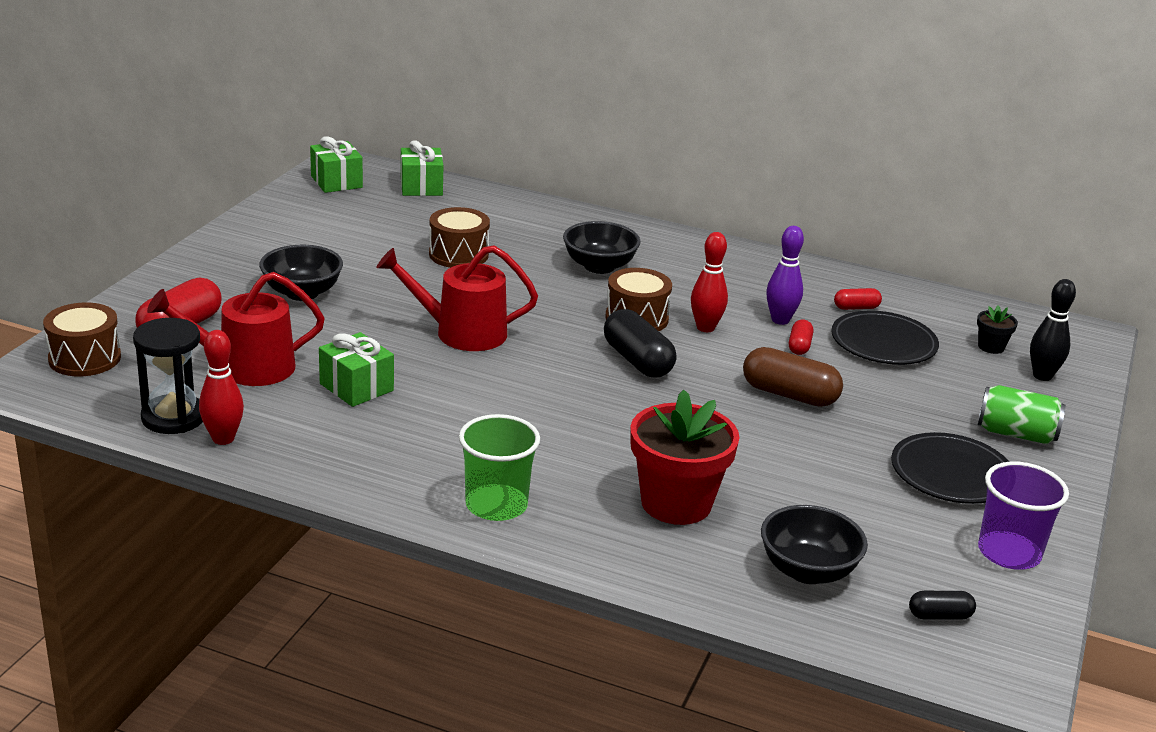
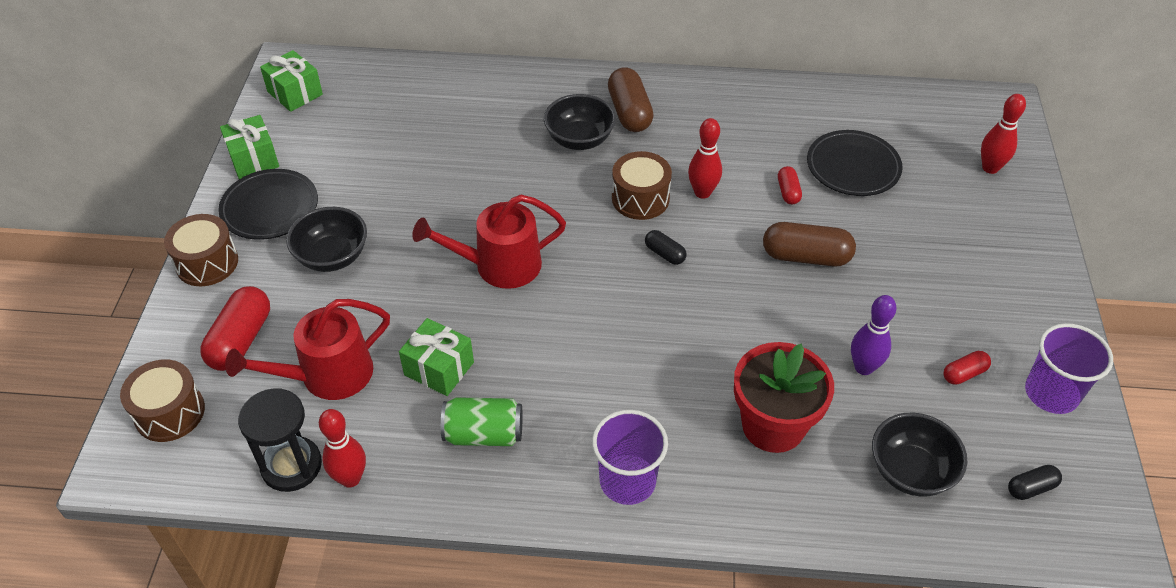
camera: 15 degrees left, 20 degrees up
green gift [401,140,443,196] -> green gift moved to [220,115,279,179]
brown drum [429,207,490,268] -> brown drum moved to [164,214,238,286]
green cup [459,414,540,521] -> purple cup [592,410,668,505]
black capsule [604,309,677,378] -> black capsule [645,230,687,265], size x0.53
purple bowling pin [766,226,804,325] -> purple bowling pin moved to [851,295,897,375]
red capsule [834,288,882,310] -> red capsule moved to [943,351,991,385]
black plate [891,432,1009,504] -> black plate moved to [218,169,318,240]
black flower pot [977,305,1018,354] -> none
green can [978,385,1066,444] -> green can moved to [441,397,523,446]
black bowling pin [1030,279,1076,381] -> red bowling pin [981,94,1026,174]
none -> brown capsule [608,67,654,132]

